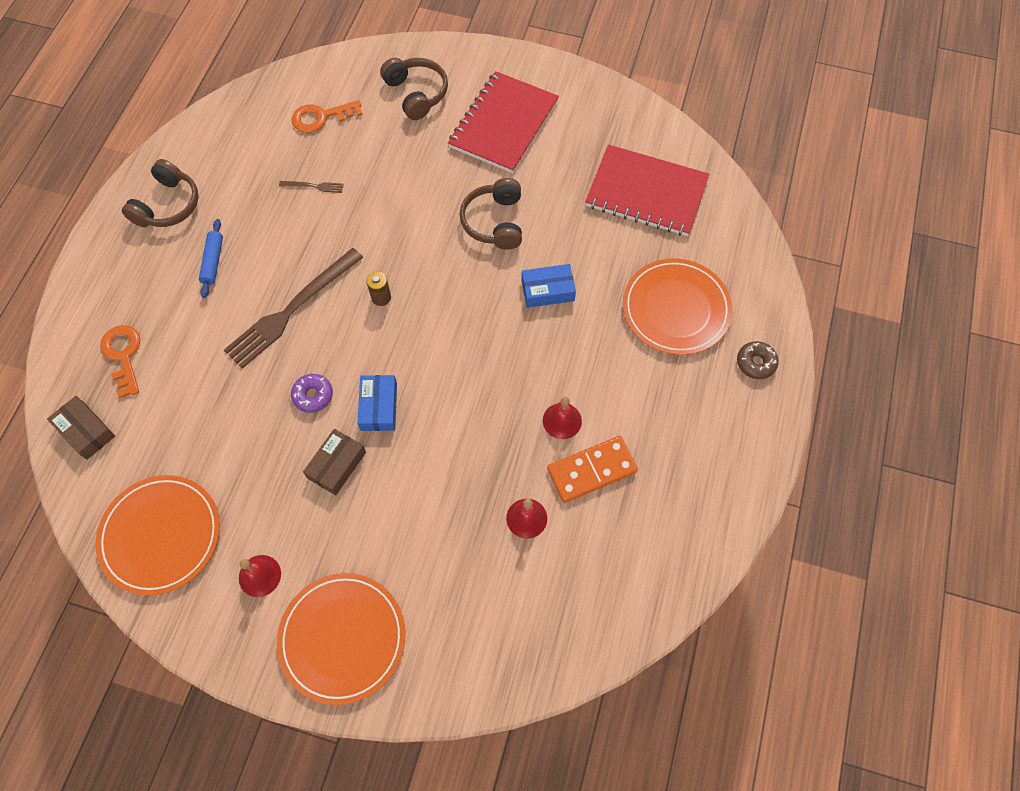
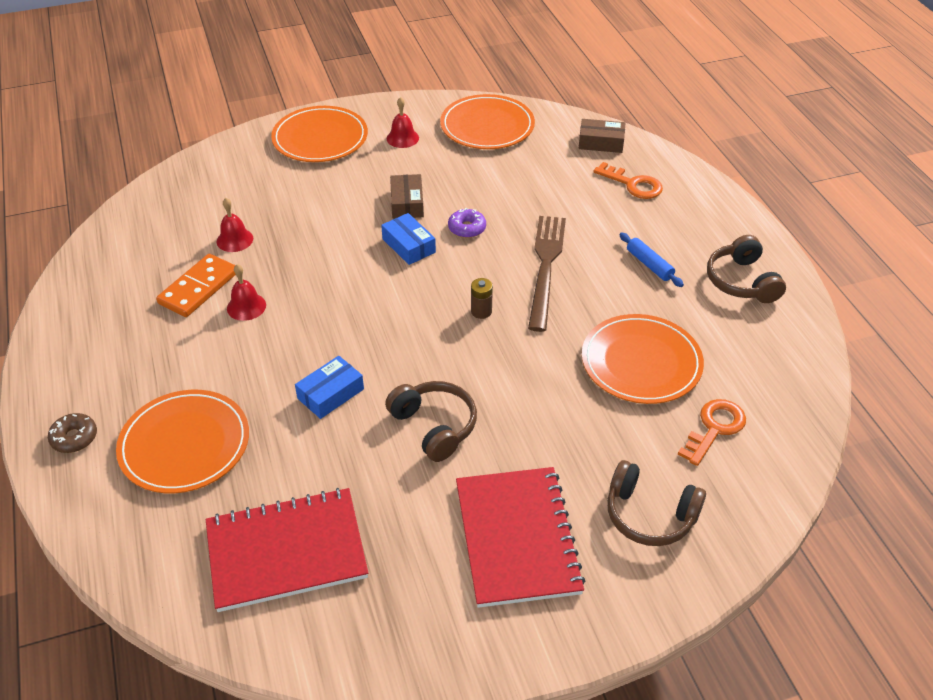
camera: 145 degrees right, 20 degrees down
brown fork [279,181,344,193] -> orange plate [582,314,704,404]

